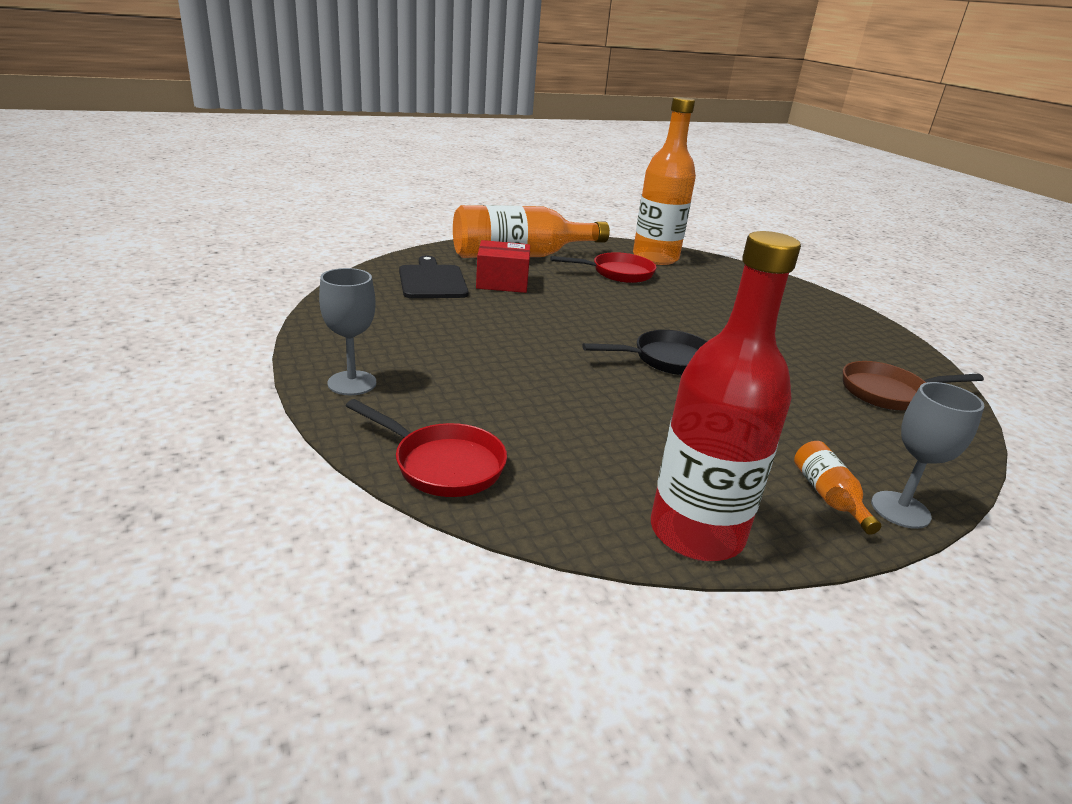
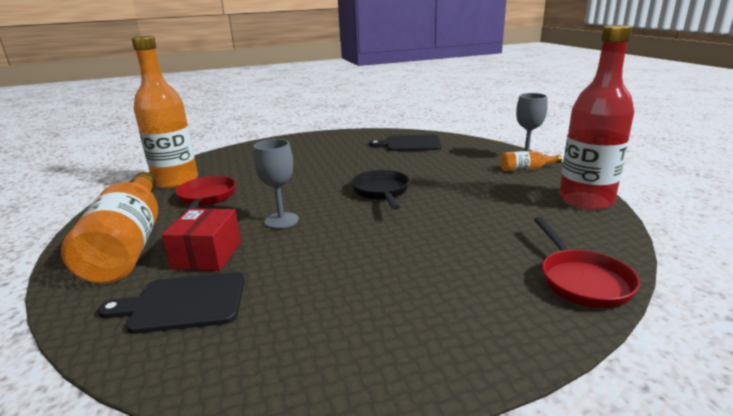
camera: 80 degrees left, 5 degrees down
grey goblet [319,268,376,395] -> grey goblet moved to [254,139,299,229]
red pan [346,399,507,497] -> red pan turned 135 degrees clockwise [534,217,640,308]
brown pan [843,361,984,411] -> black cutting board [369,135,441,151]

